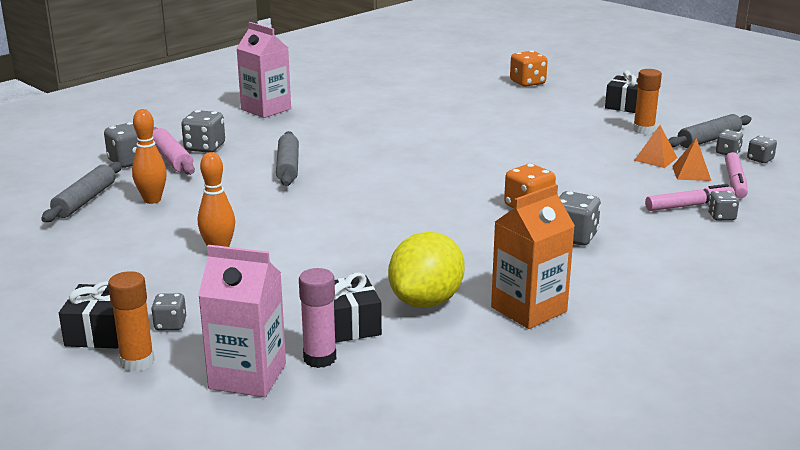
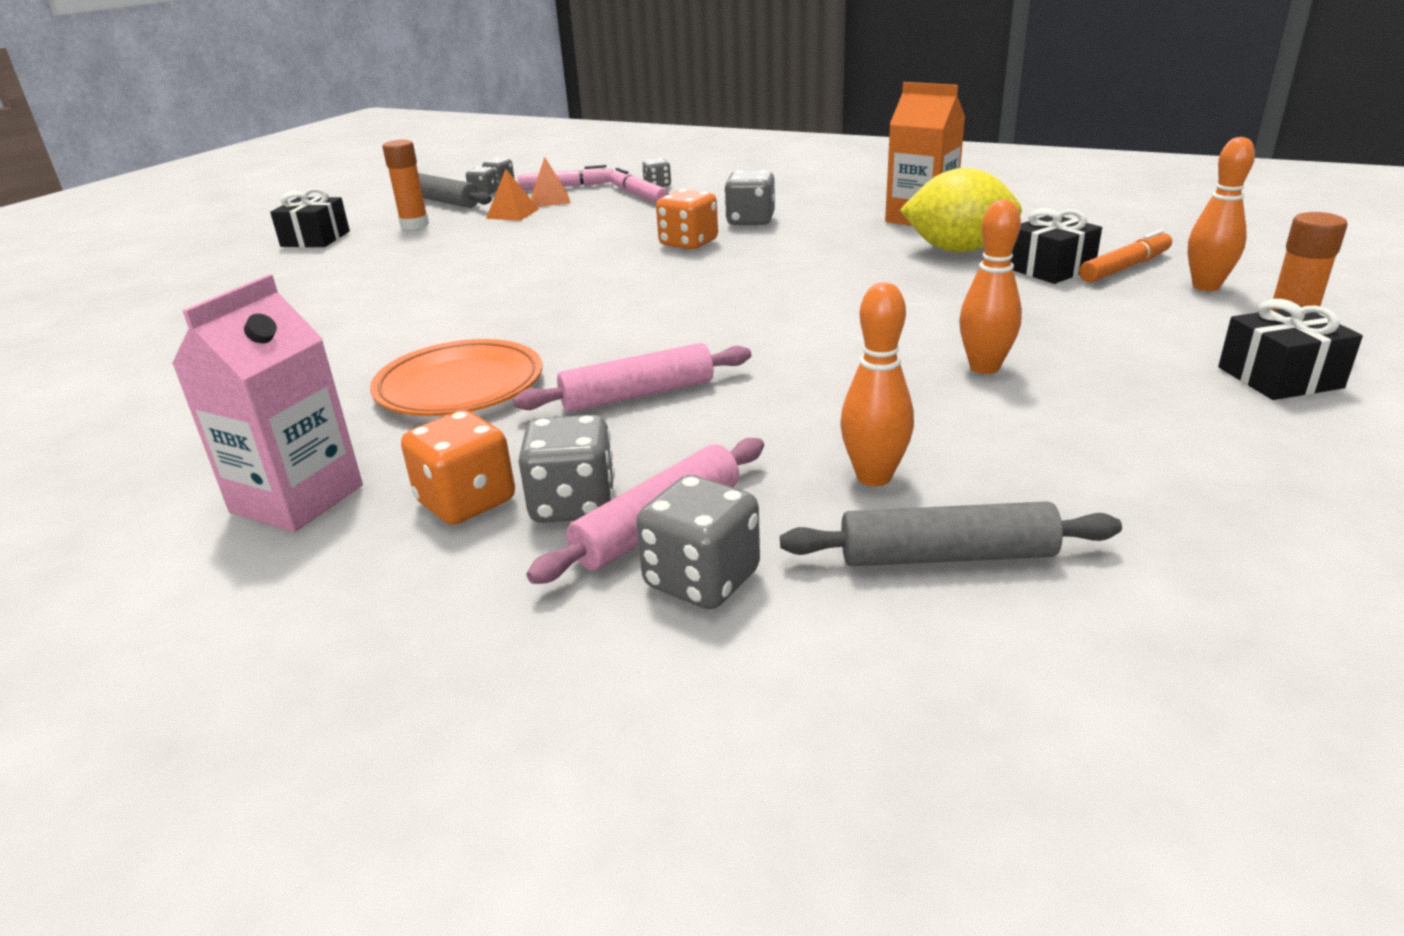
camera: 105 degrees left, 5 degrees up
grey dice [151,293,186,330] -> none
pink carton [198,245,286,397] -> orange bowling pin [1188,137,1255,291]
grey rolling pin [276,131,299,186] -> pink rolling pin [513,343,751,412]
pink glue stick [299,268,336,368] -> orange marker [1079,229,1172,283]
orange dice [510,50,548,87] -> orange dice moved to [401,410,515,525]
none -> orange plate [370,339,542,416]

